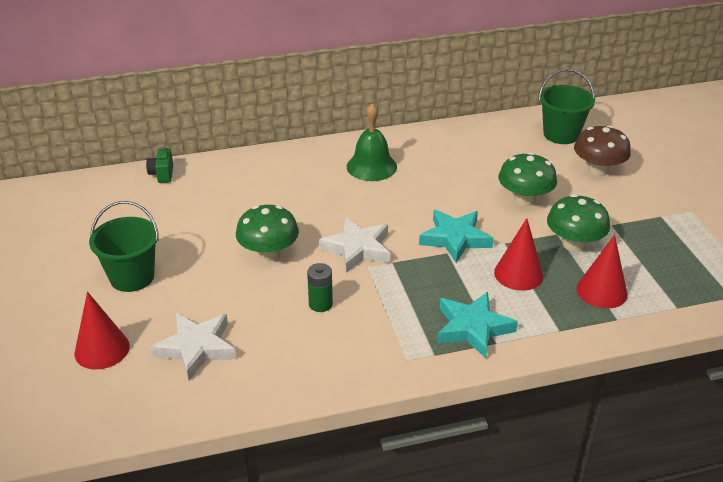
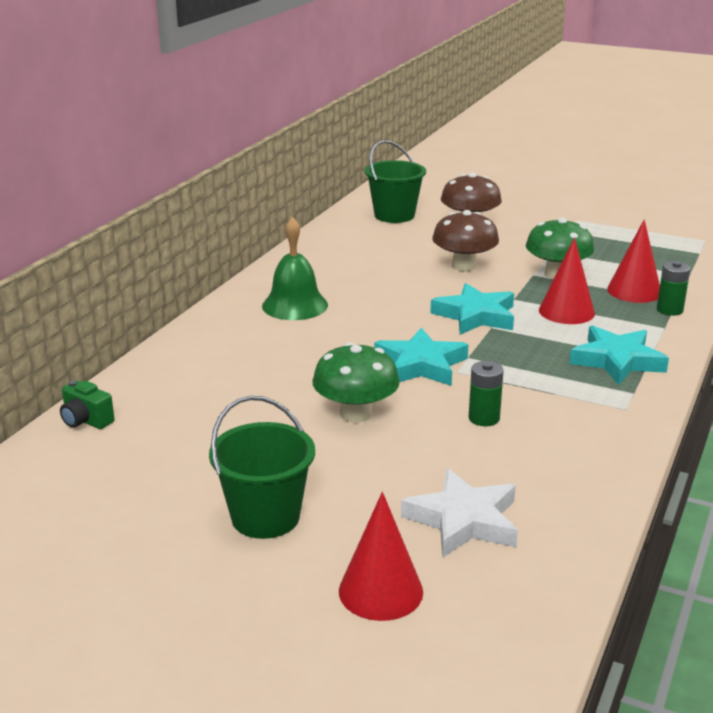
camera: 50 degrees left, 10 degrees down
white star [319,217,390,273] -> turquoise star [374,328,468,386]
green mushroom [498,152,557,206] -> brown mushroom [432,210,499,271]
none -> green battery [657,261,690,316]

